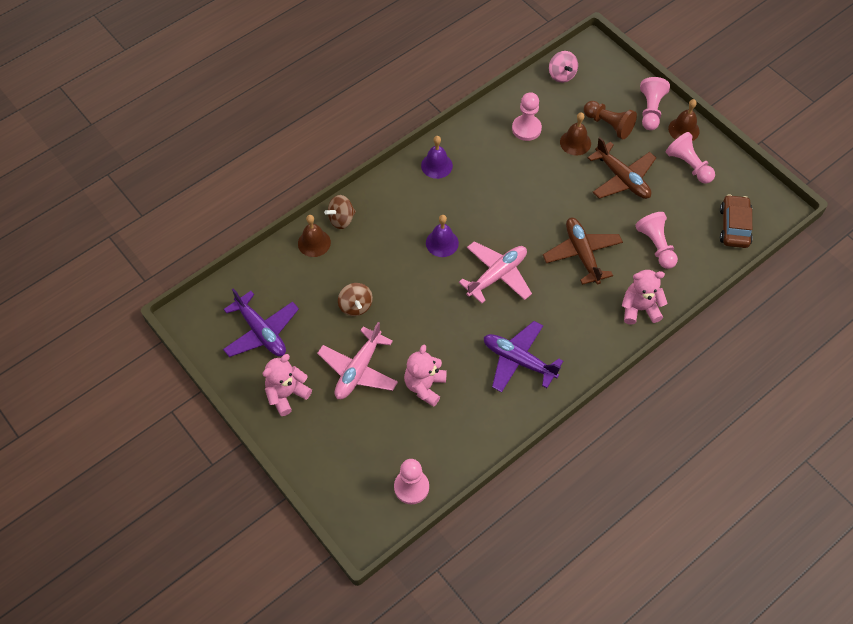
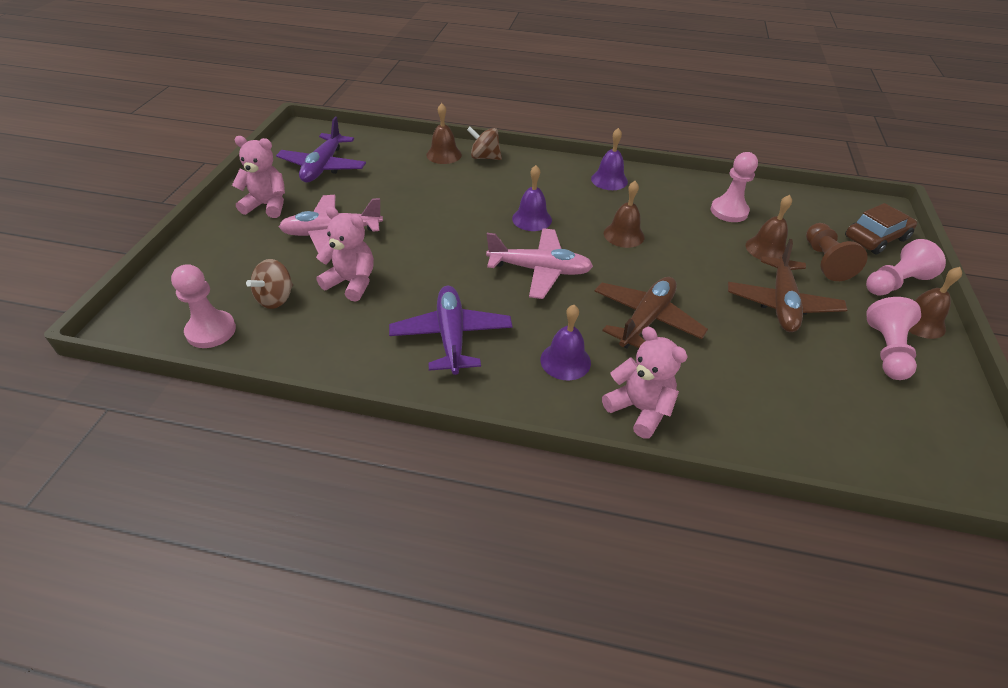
camera: 50 degrees right, 15 degrees down
brown spinning top [338,283,373,316] -> brown spinning top moved to [246,259,293,309]
pink teddy bear [404,345,447,407] -> pink teddy bear turned 45 degrees clockwise [316,206,374,302]
pink spinning top [549,51,578,83] -> none
pink pawn [635,212,678,269] -> none
brown car [720,194,753,248] -> brown car moved to [845,203,917,255]
none -> purple bell [540,305,591,380]
none -> brown bell [604,181,645,248]

